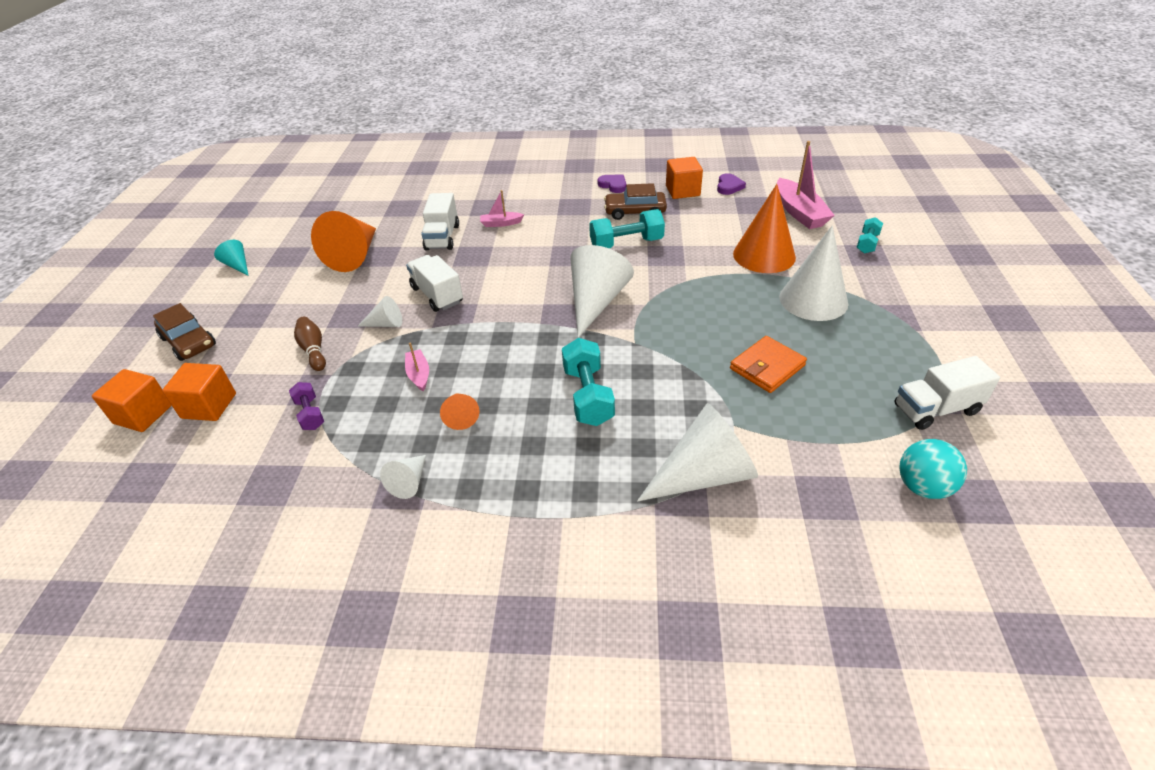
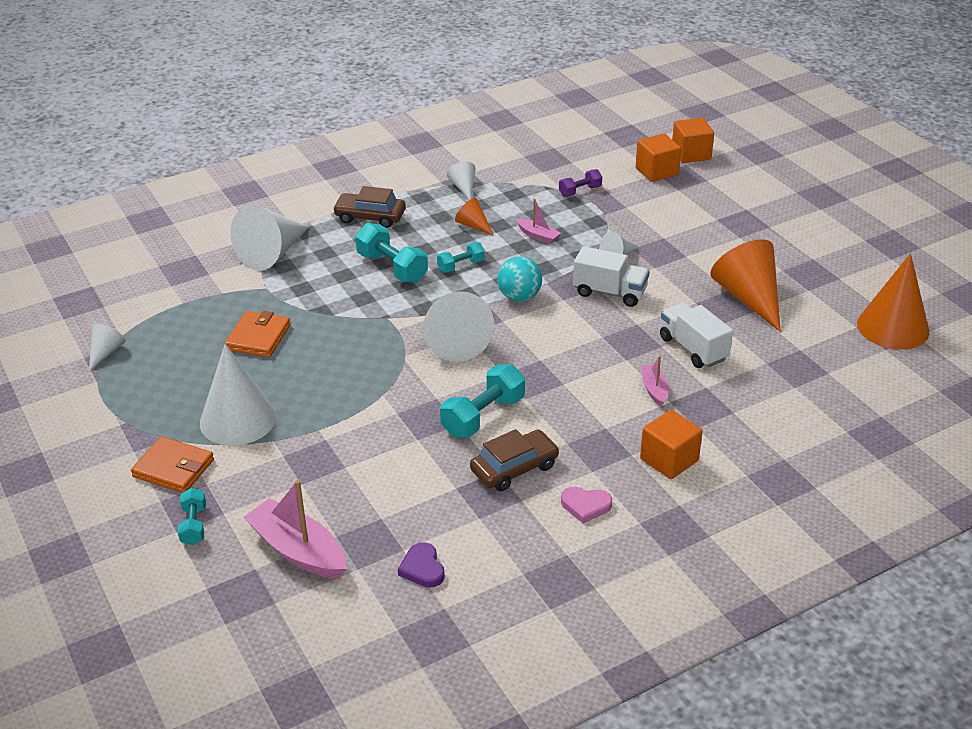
camera: 145 degrees right, 5 degrees down
brown car [153,303,216,361] -> brown car moved to [333,186,406,228]
turquoise cone [214,240,249,276] -> none
purple dumbbell [289,382,324,430] -> purple dumbbell turned 60 degrees counterclockwise [559,169,602,197]
brown bowling pin [294,317,326,371] -> none
pink boat [480,190,524,227] -> pink boat turned 60 degrees counterclockwise [641,356,669,407]
purple heart [598,174,626,193] -> pink heart [561,487,612,523]
orange cube [666,157,703,199] -> orange cube moved to [640,410,703,479]
orange cone [733,184,796,273] -> orange cone moved to [857,253,929,350]
white truck [894,356,1000,430] -> white cone [89,324,125,371]
turquoise ball [899,439,967,499] -> turquoise ball moved to [497,256,542,301]
none -> orange wallet [131,436,214,493]
none -> turquoise dumbbell [437,242,485,272]

